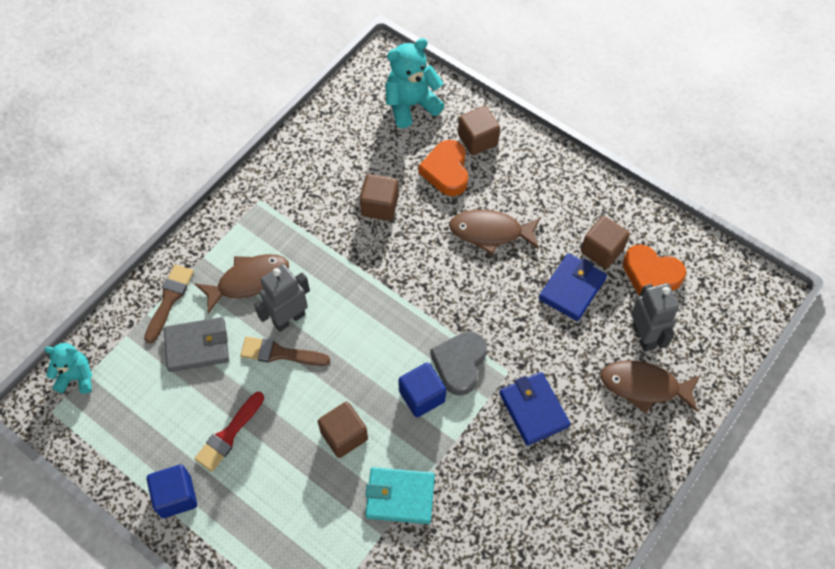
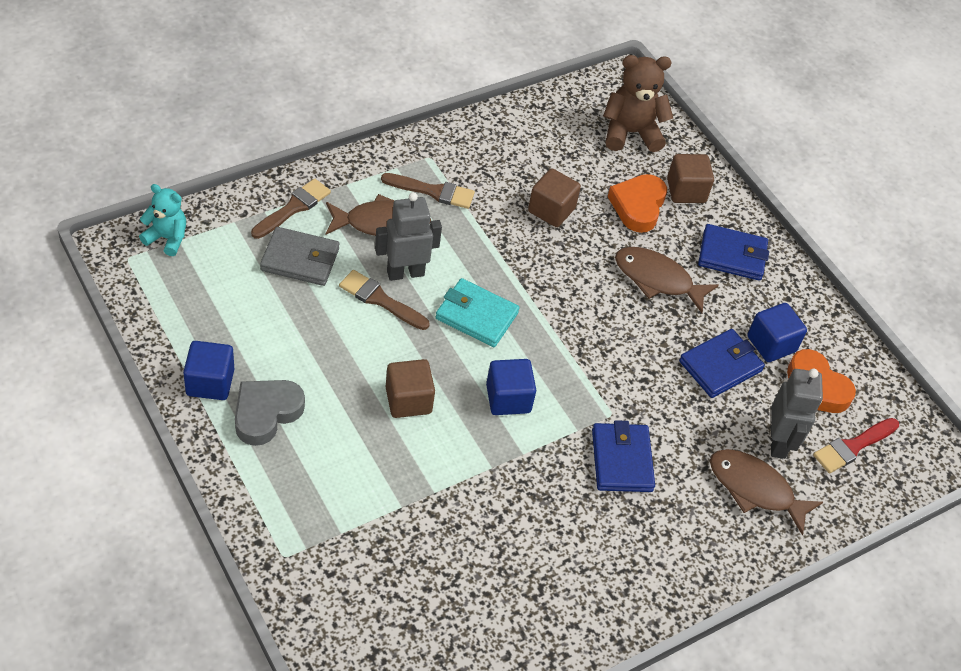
camera: 15 degrees right, 10 degrees down
red brush [194,392,264,472] -> red brush moved to [813,418,899,474]
turquoise wallet [365,467,435,524] -> turquoise wallet moved to [436,278,519,347]
turquoise teddy bear [385,38,445,128] -> brown teddy bear [603,55,673,152]
grey heart [430,331,487,396] -> grey heart moved to [235,380,305,446]
brown cube [581,216,630,269] -> blue cube [747,303,807,362]
none -> brown brush [381,173,475,209]
none -> blue wallet [698,224,769,281]

